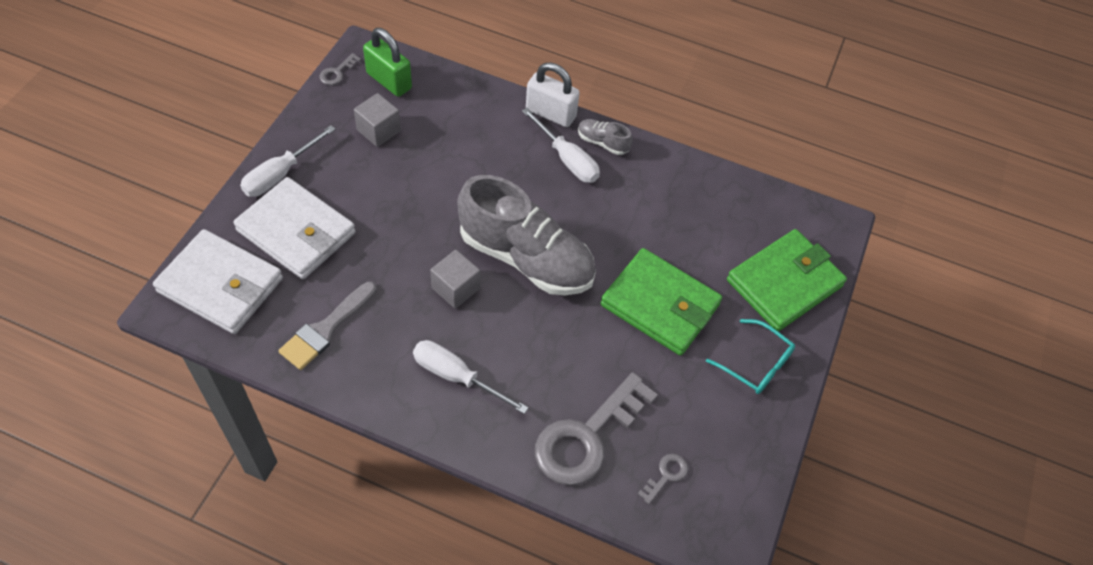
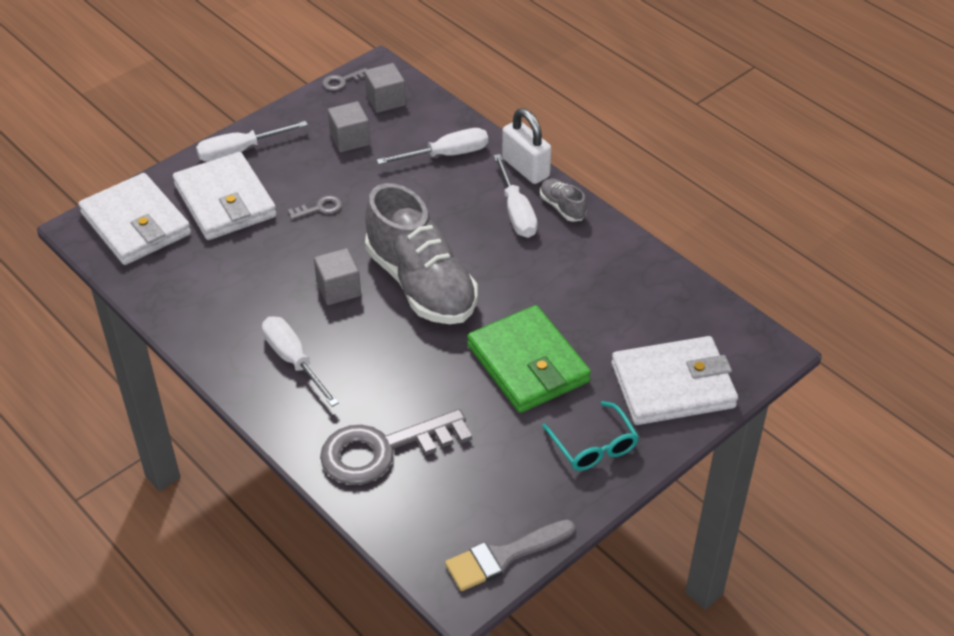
camera: 30 degrees right, 10 degrees down
grey brush [278,282,377,370] -> grey brush moved to [445,519,575,591]
green padlock [363,28,412,97] -> grey cube [364,63,406,113]
grey key [638,454,688,504] -> grey key moved to [288,195,342,220]
green wallet [727,229,847,331] -> white wallet [611,336,738,425]
none -> white screwdriver [376,128,488,165]

